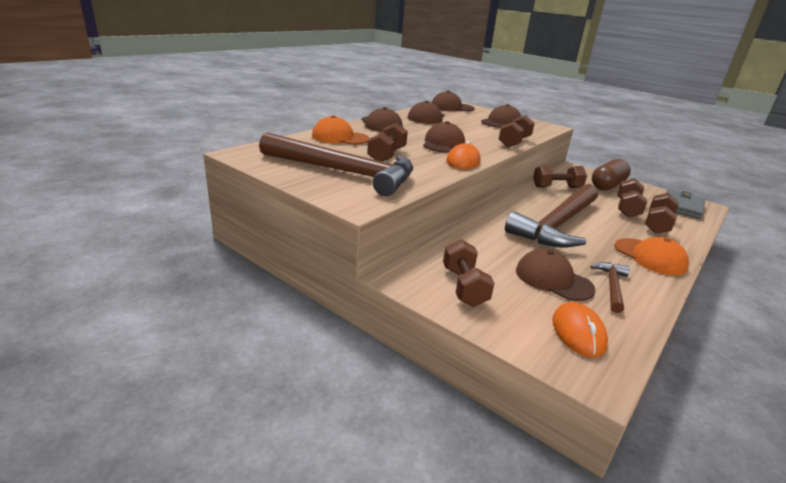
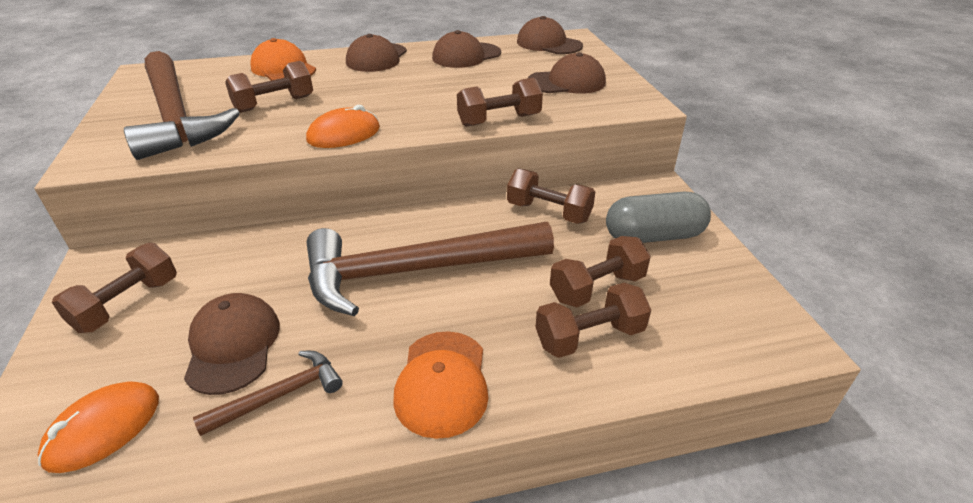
camera: 40 degrees right, 10 degrees up
brown cap [423,121,465,153] -> none
brown capsule [592,159,631,190] -> grey capsule [606,192,711,243]
grey wallet [666,189,705,219] -> none

